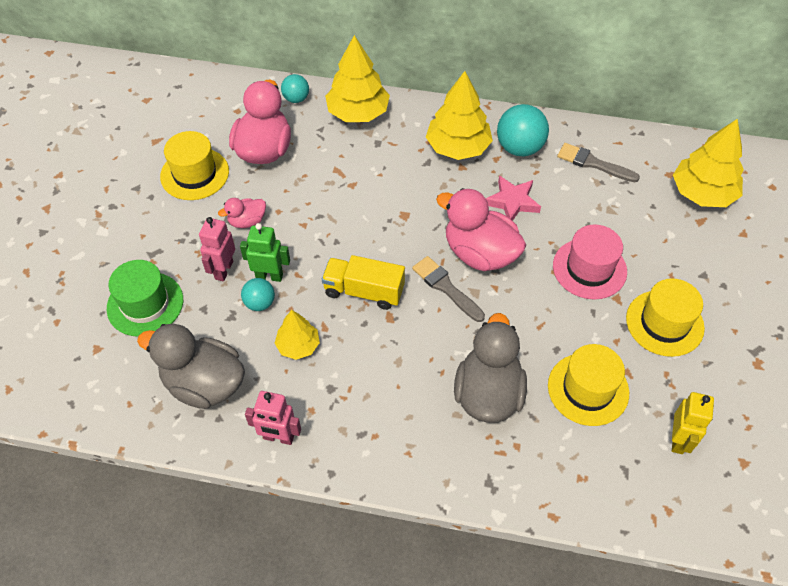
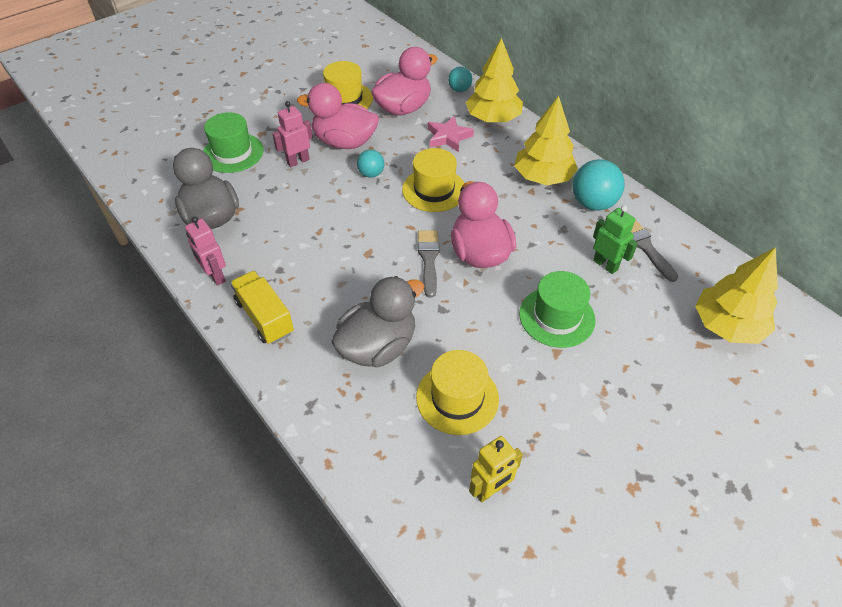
camera: 40 degrees right, 5 degrees down
pink duck [218,198,266,228] -> pink duck [297,83,379,149], size x2.00
green robot [240,223,290,282] -> green robot moved to [593,205,638,274]
turquoise ball [241,278,275,311] -> turquoise ball moved to [357,150,384,178]
yellow tree [274,310,320,360] -> none
yellow truck [322,255,405,310] -> yellow truck moved to [230,271,294,344]
pink star [485,176,541,221] -> pink star moved to [428,116,474,152]
pink hat [553,225,627,299] -> green hat [519,271,596,348]
yellow hat [626,278,705,357] -> yellow hat moved to [402,148,464,212]

